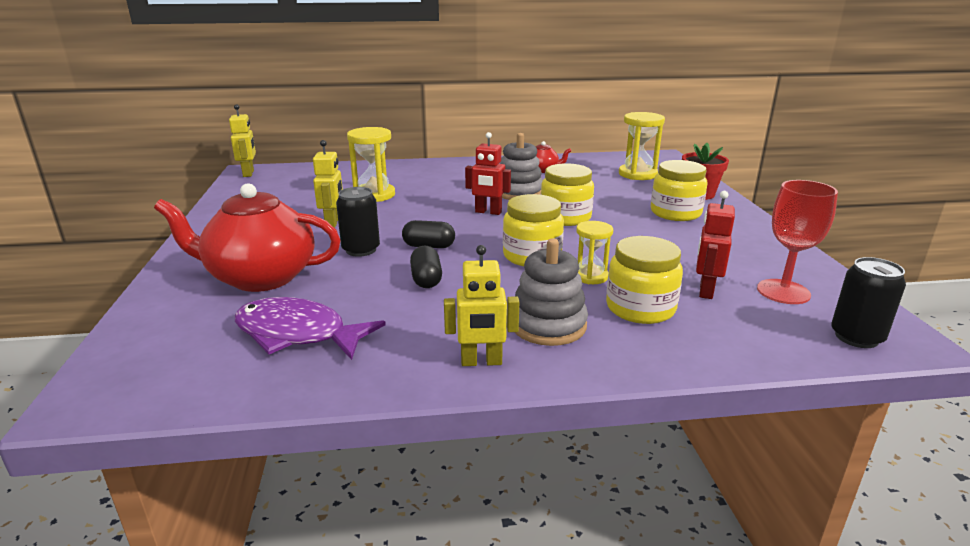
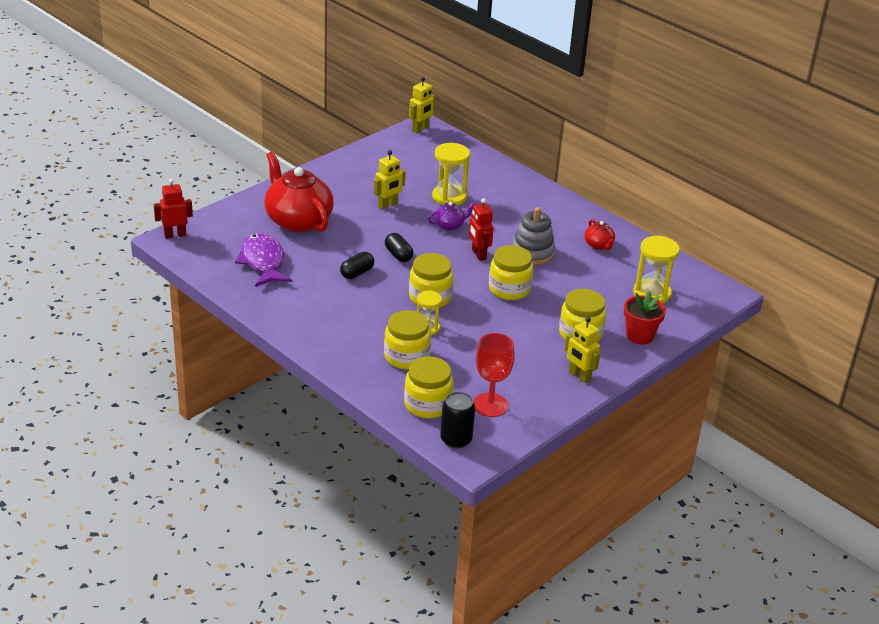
camera: 50 degrees right, 10 degrees up
black can [336,187,380,257] -> none
yellow robot [444,245,519,366] -> yellow robot moved to [565,317,600,383]
grey stacking toy [515,238,588,346] -> none
red robot [696,191,735,299] -> red robot moved to [154,178,193,239]
none -> yellow jar [404,356,453,419]
none -> purple teapot [428,202,476,230]

